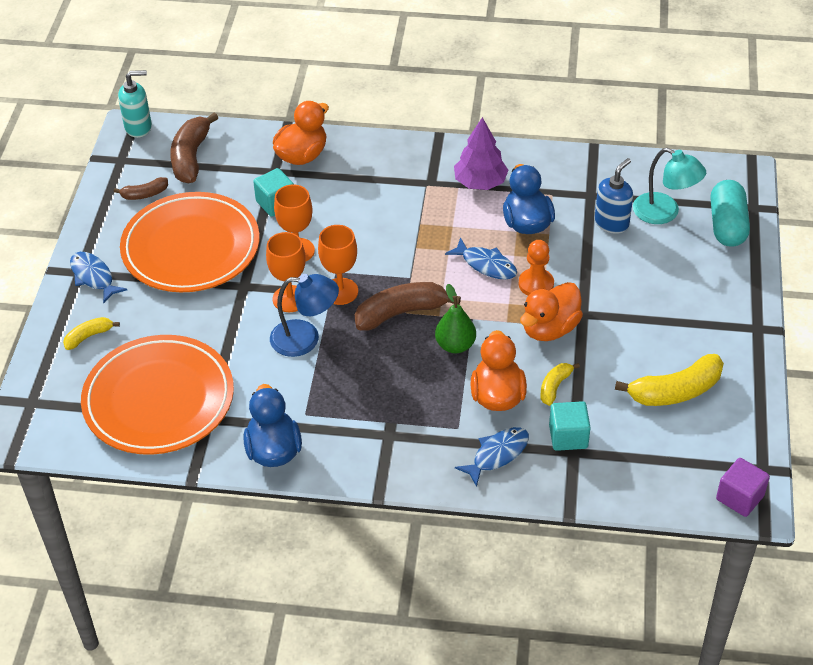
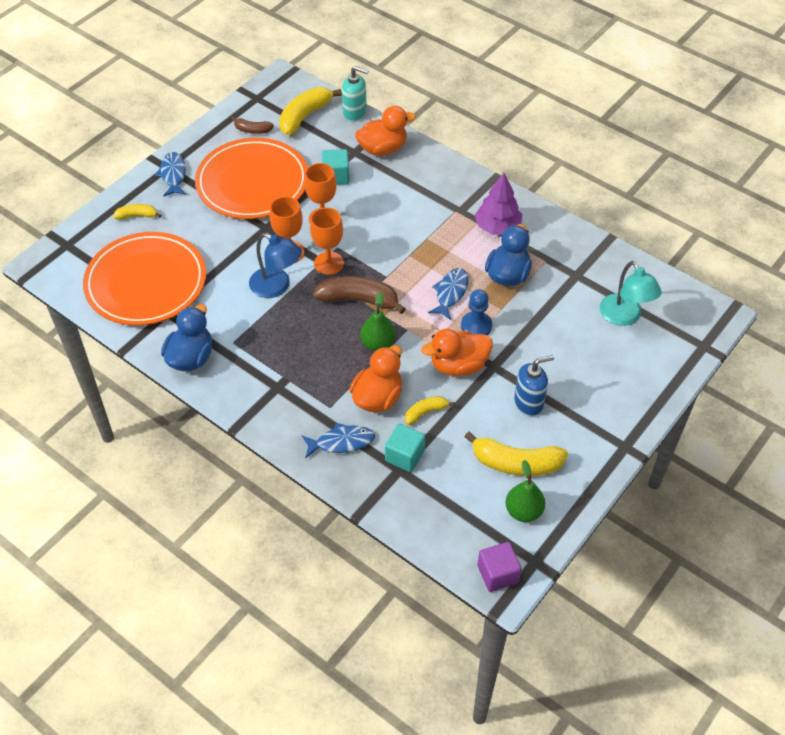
camera: 30 degrees right, 5 degrees up
turquoise soap dispenser [118,70,152,138] -> turquoise soap dispenser moved to [342,66,369,122]
brown banana [170,113,219,183] -> yellow banana [279,87,342,135]
blue fish [445,237,517,280] -> blue fish turned 135 degrees counterclockwise [428,268,469,320]
orange pawn [519,240,554,296] -> blue pawn [461,289,492,335]
blue soap dispenser [595,158,633,234] -> blue soap dispenser moved to [514,355,554,416]
turquoise capsule [711,180,750,247] -> none
none -> green pear [506,460,545,522]

